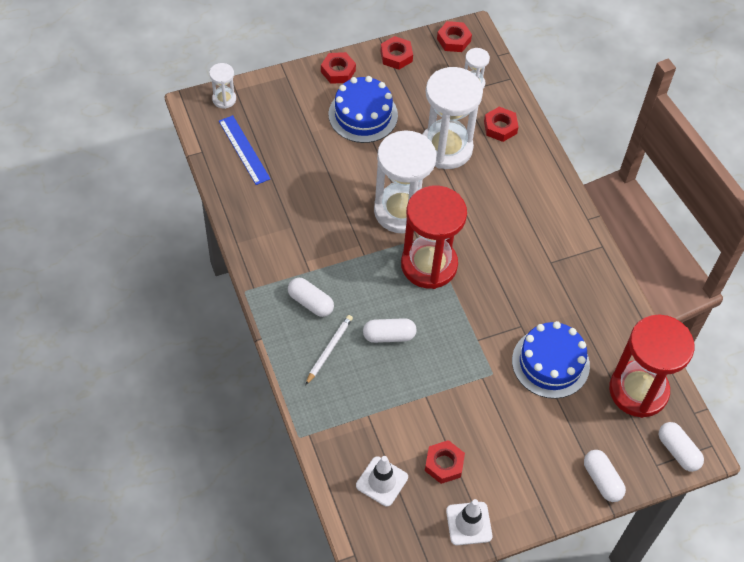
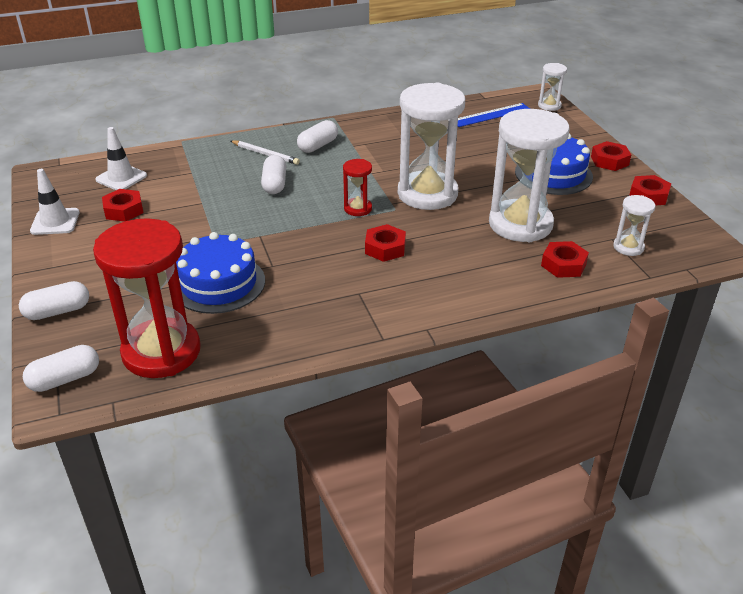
camera: 95 degrees right, 20 degrees down
red hourglass [401,186,467,289] -> red hourglass [343,159,372,216], size x0.46
red nut [437,21,472,52] -> red nut moved to [365,224,406,262]

